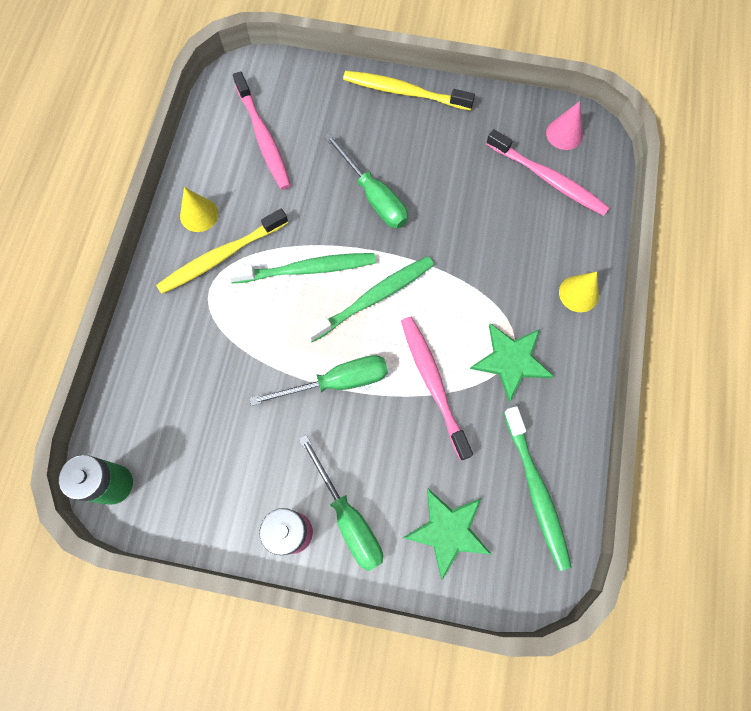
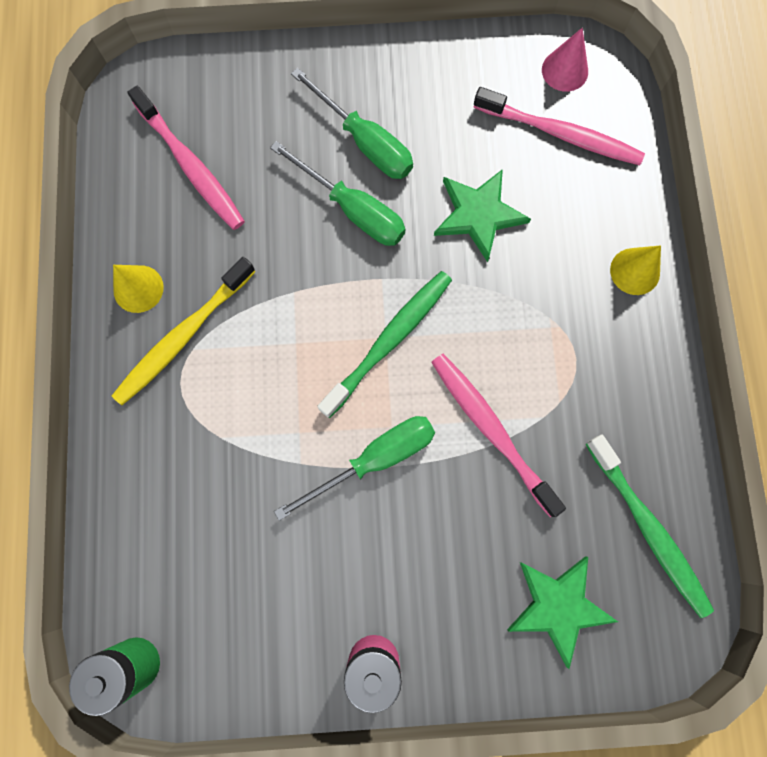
camera: 15 degrees left, 5 degrees up
green toothbrush [227,253,376,283] -> none
green screwdriver [299,435,383,571] -> green screwdriver moved to [291,68,413,179]
yellow toothbrush [343,71,475,111] -> none
green star [470,323,554,402] -> green star moved to [434,169,531,262]

